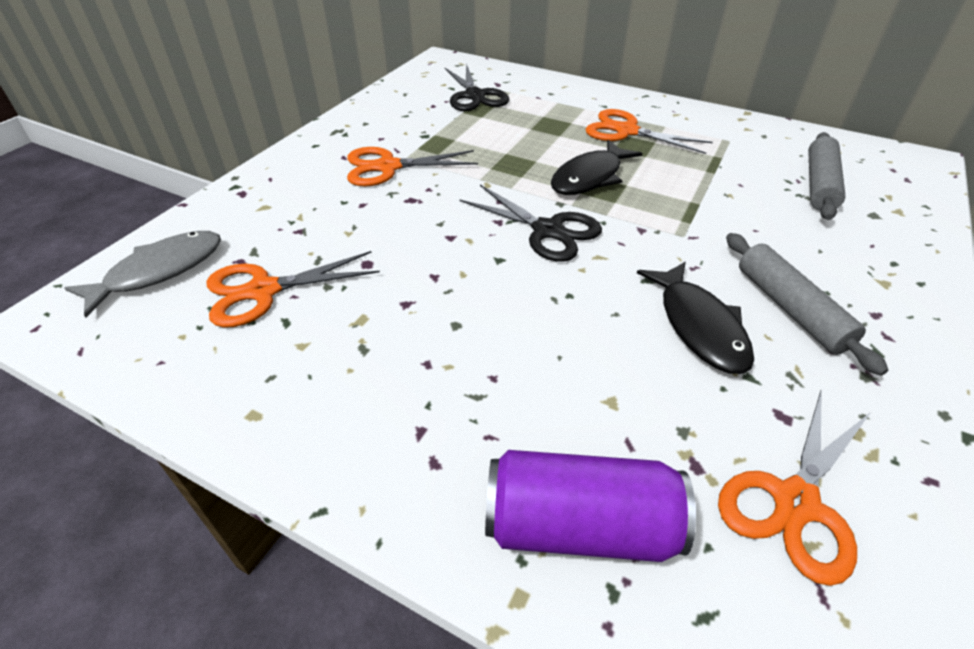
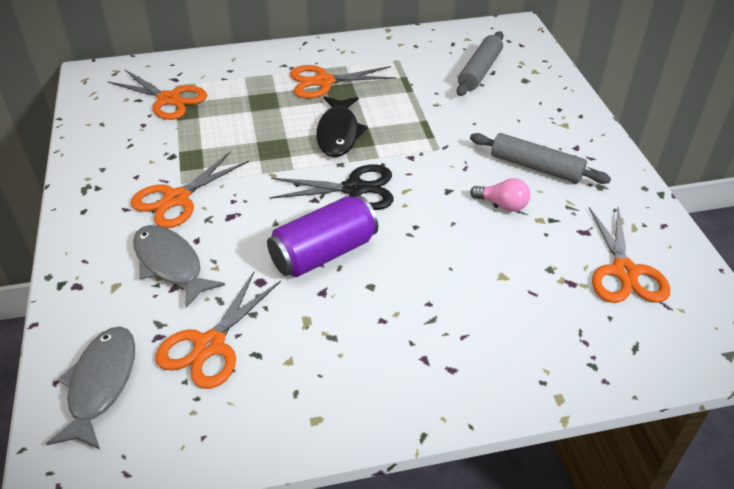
camera: 40 degrees left, 0 degrees up
black scissors [444,64,509,111] -> orange scissors [107,70,207,120]
purple can [485,450,696,562] -> purple can moved to [267,195,378,277]
black fish [637,262,754,374] -> pink light bulb [470,178,530,212]
grey rolling pin [808,132,845,220] -> grey rolling pin turned 45 degrees clockwise [457,31,504,96]
none -> grey fish [133,225,225,308]

